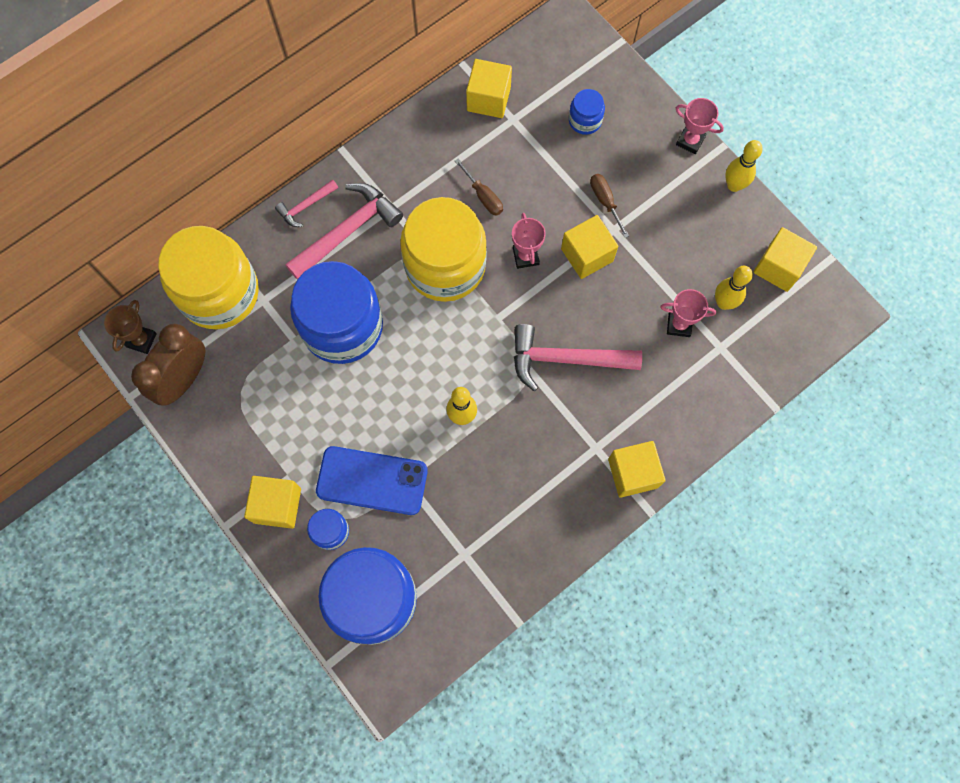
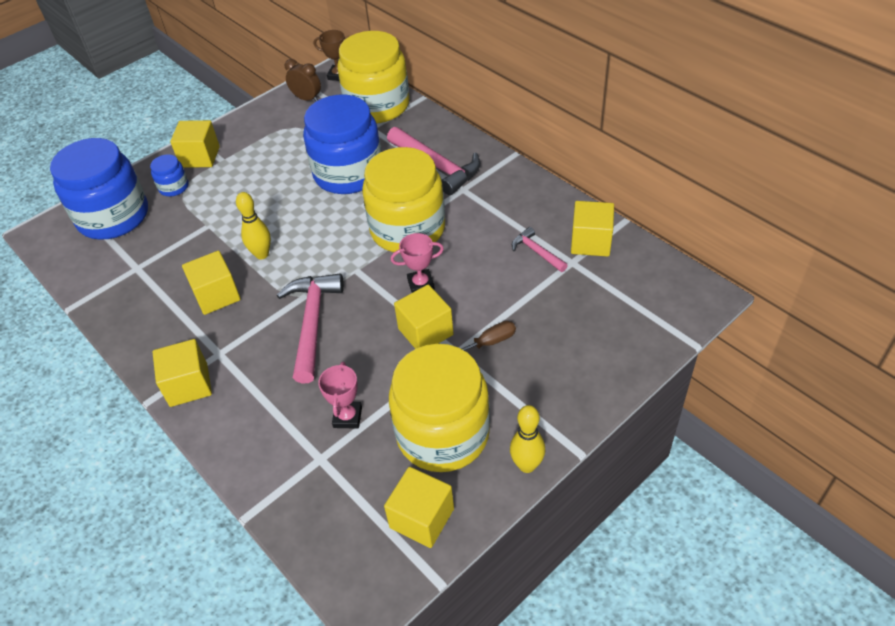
camera: 90 degrees right, 25 degrees down
brown clock [131,324,206,406] -> brown clock [285,59,321,101], size x0.62
pink hammer [275,180,338,227] -> pink hammer moved to [512,227,568,272]
blue phone [316,446,428,515] -> none
brown screwdriver [455,159,503,216] -> none
blue jar [569,89,605,135] -> none
pink trophy [676,98,724,154] -> none
yellow bowling pin [715,266,753,310] -> none
none -> yellow cube [182,251,241,315]
none -> yellow jar [389,344,490,472]

